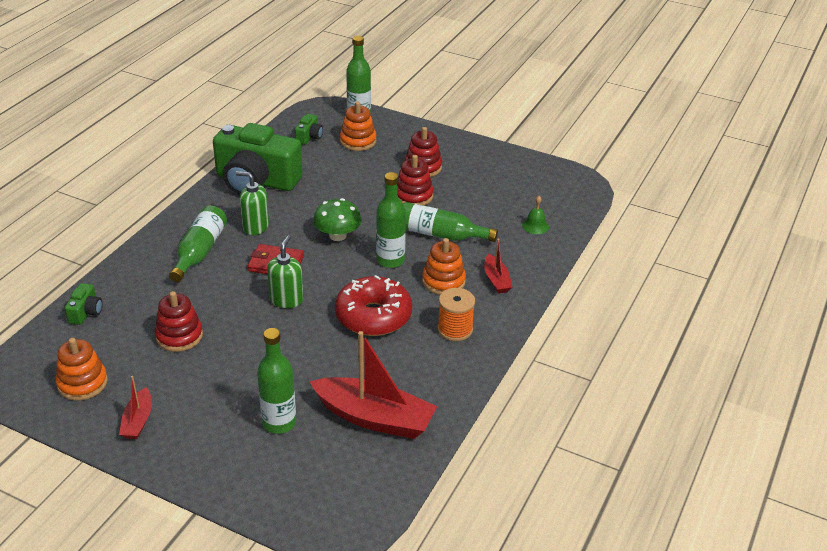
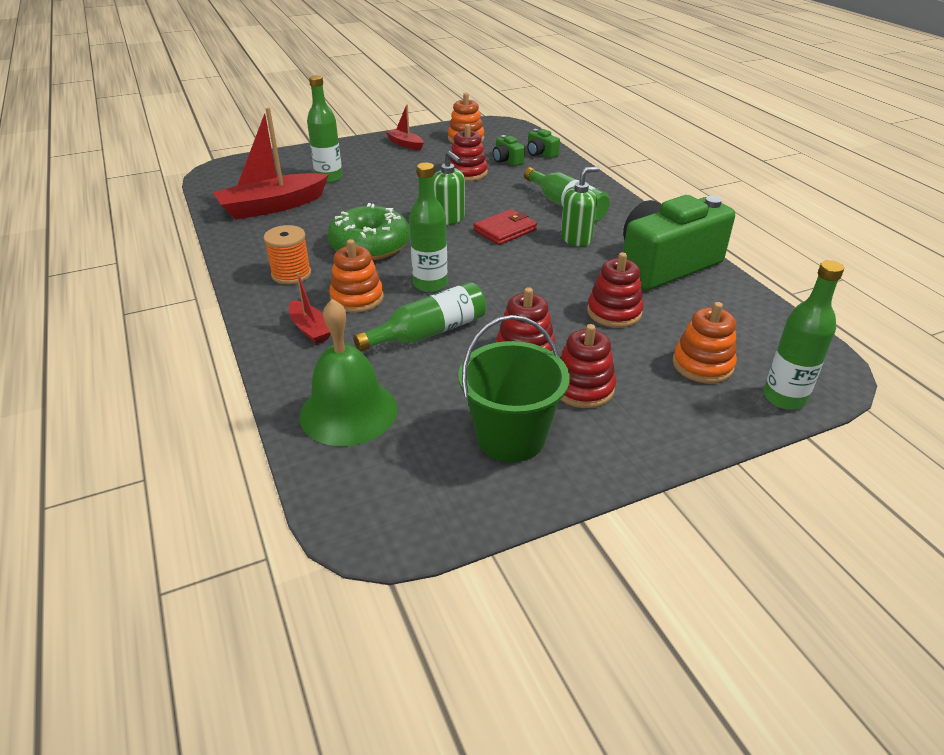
camera: 130 degrees right, 0 degrees up
green camera [295,114,323,145] -> green camera moved to [493,135,525,166]
green mushroom [313,198,362,241] -> none
red donut [335,275,412,336] -> green donut [327,203,410,260]
red boat [484,238,512,294] -> red boat turned 150 degrees counterclockwise [289,272,331,344]
green bell [522,196,549,234] -> green bell [299,299,398,446], size x2.25
none -> green bucket [458,315,570,462]
none -> red stacking toy [587,252,644,328]

